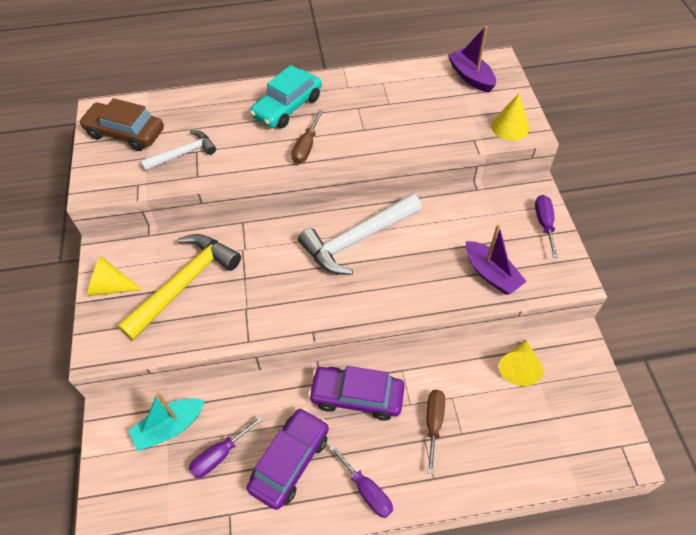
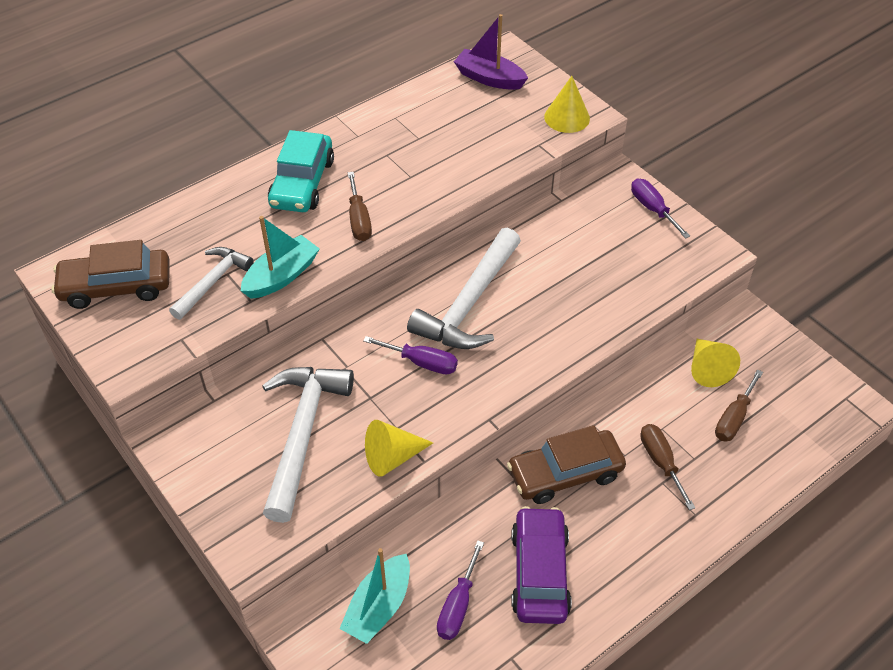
camera: 30 degrees left, 5 degrees down
yellow cone [87,256,143,296] -> yellow cone moved to [365,420,433,477]
yellow hammer [117,234,241,341] -> white hammer [262,367,354,523]
purple car [308,366,405,421] -> brown car [507,425,626,504]
purple screwdriver [329,444,393,518] -> purple screwdriver moved to [363,336,458,374]
purple boat [466,224,527,295] -> none
none -> turquoise boat [241,216,320,299]
none -> brown screwdriver [715,369,763,442]

